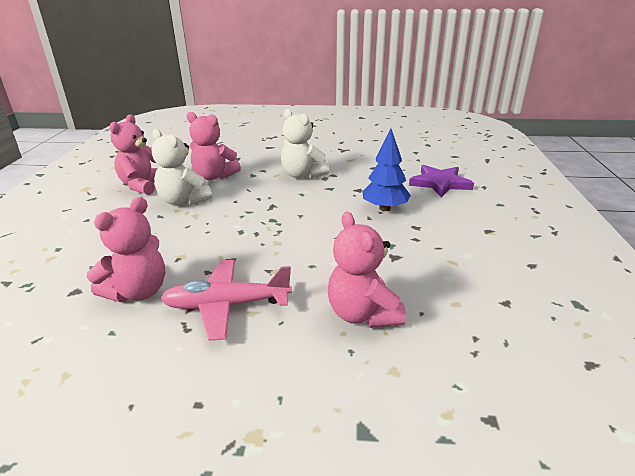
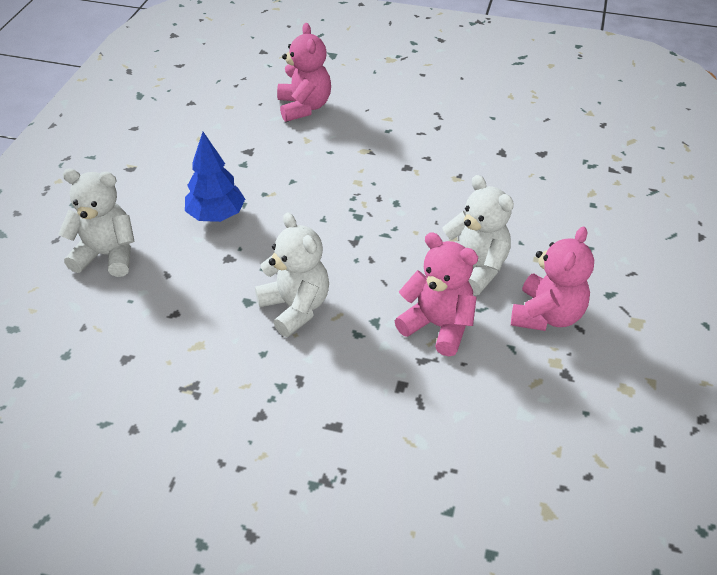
camera: 170 degrees left, 15 degrees up
pink teddy bear [87,197,165,302] -> none
pink plane [161,260,292,341] -> none
purple star [409,165,474,198] -> white teddy bear [58,169,134,277]

